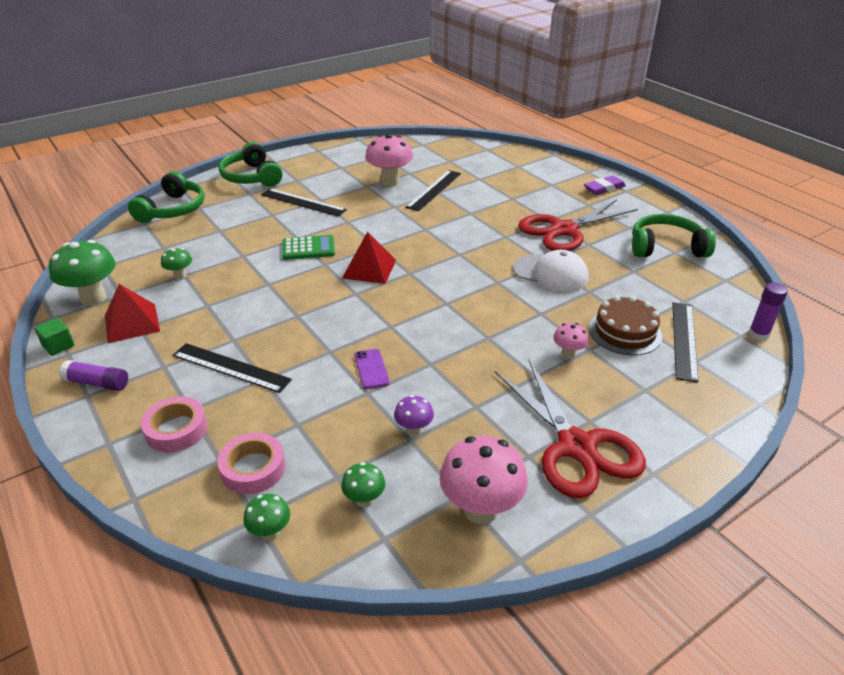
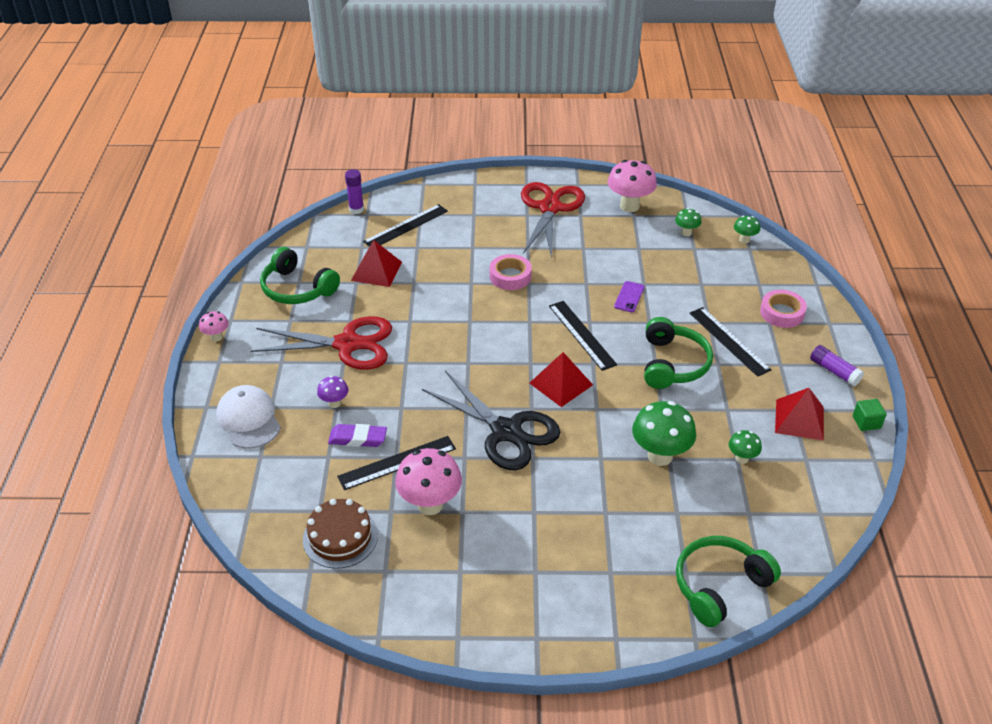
camera: 145 degrees left, 5 degrees up
green mushroom [49,240,116,305] -> green mushroom moved to [632,401,696,466]
pink tape [217,433,285,494] -> pink tape moved to [490,254,532,290]
green headphones [218,142,282,187] -> green headphones moved to [644,317,713,389]
black ruler [261,188,347,217] -> black ruler moved to [549,301,617,371]
green calculator [282,235,335,260] -> none
purple mushroom [394,395,434,437] -> purple mushroom moved to [317,376,348,408]
white cap [513,250,589,292] -> white cap moved to [216,385,281,449]
pink mushroom [553,323,589,359] -> pink mushroom moved to [199,311,229,342]
purple eraser [584,175,626,195] -> purple eraser moved to [328,424,387,447]
brown cake [589,296,662,355] -> brown cake moved to [303,499,378,569]
none -> red pyramid [351,240,402,287]
none -> black scissors [422,371,560,470]

